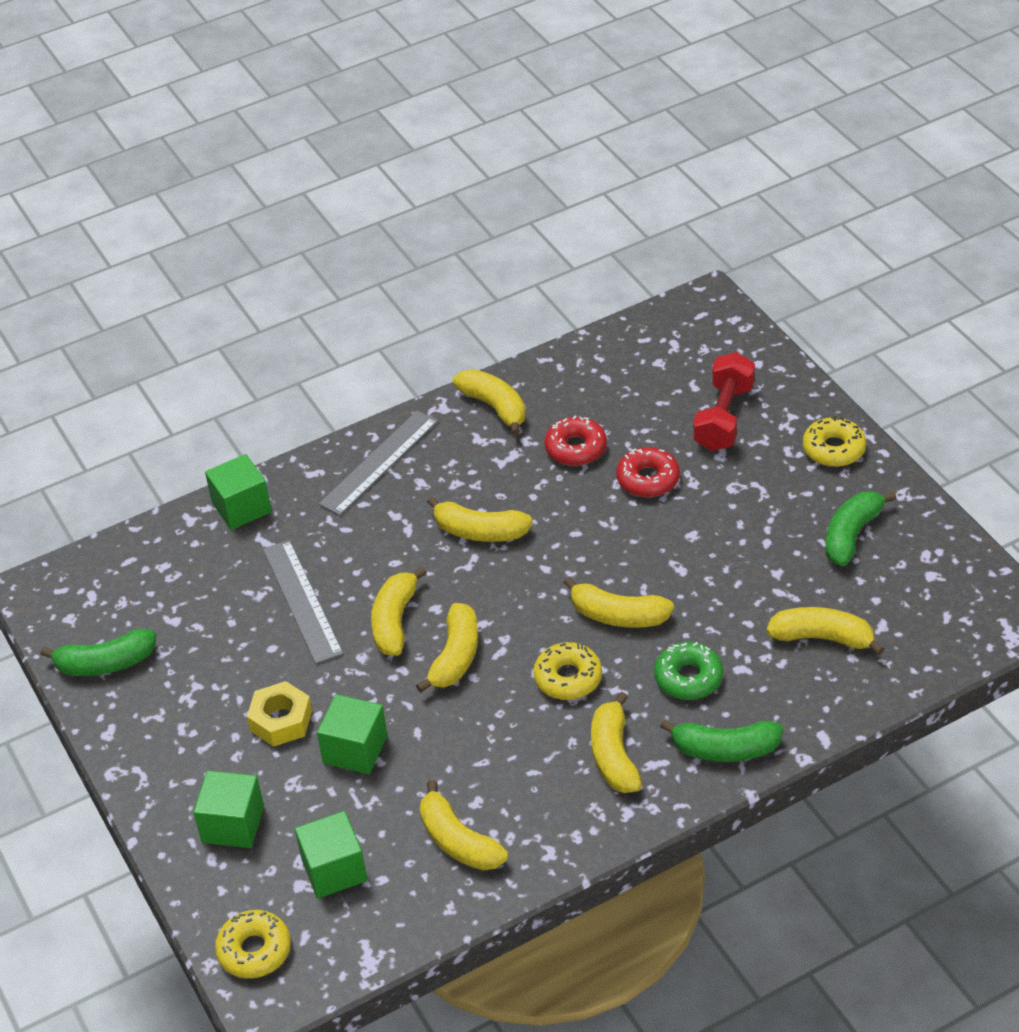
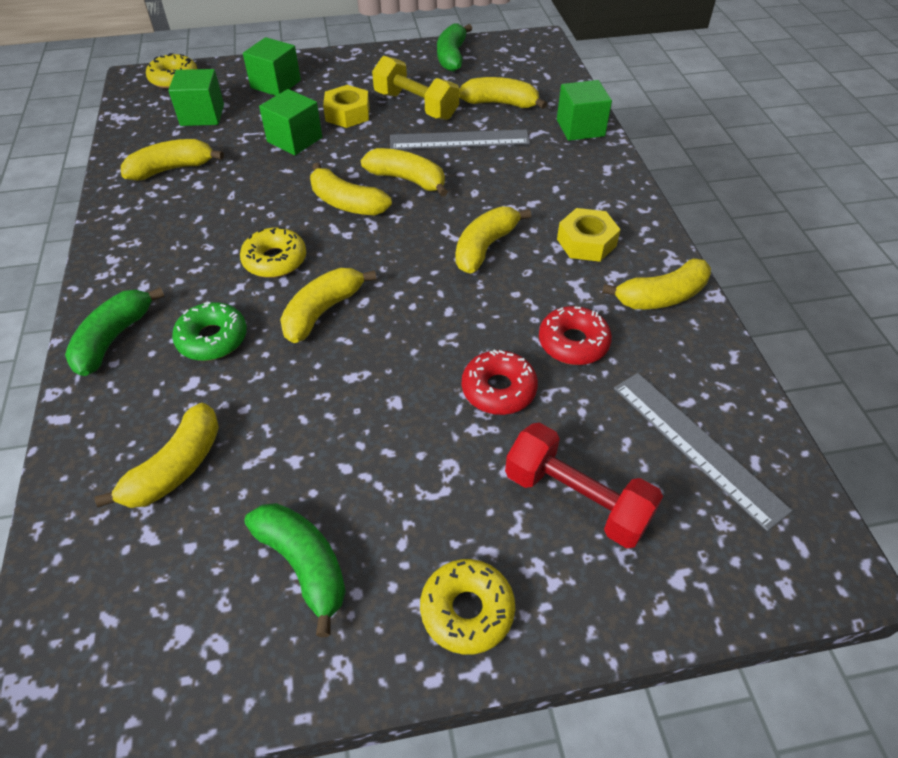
camera: 105 degrees right, 5 degrees up
grey ruler [319,410,438,515] -> grey ruler moved to [614,373,792,531]
yellow banana [591,692,642,793] -> yellow banana moved to [459,77,547,109]
none -> yellow dumbbell [372,56,459,120]
none -> yellow nut [557,208,621,262]

